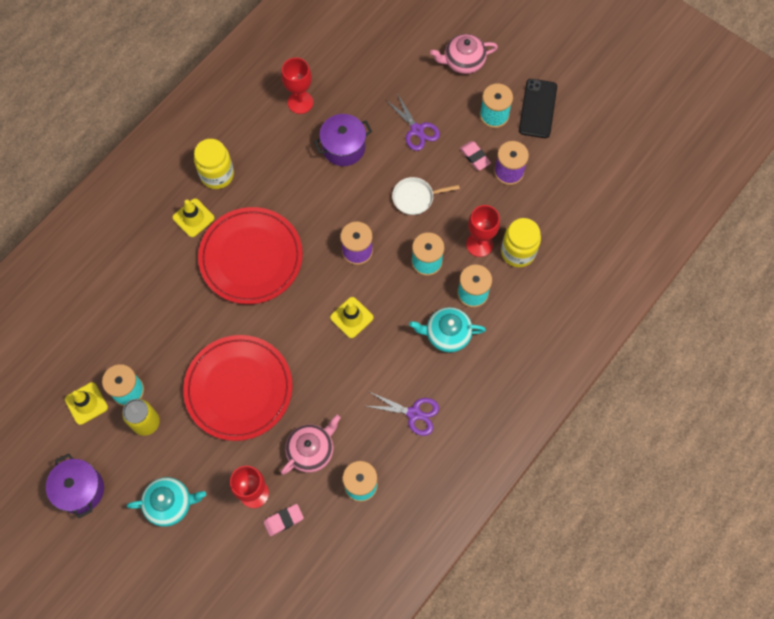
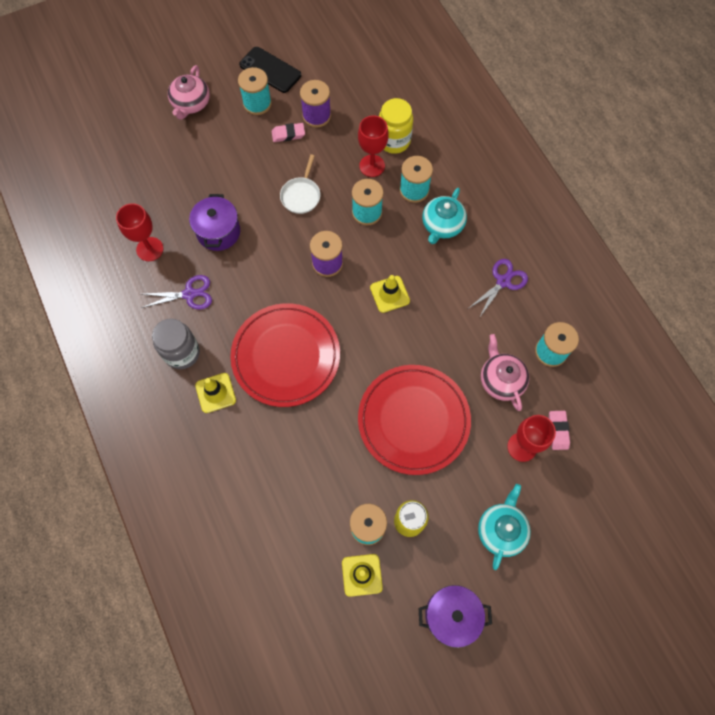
camera: 65 degrees left, 0 degrees up
yellow jar [194,139,234,189] -> grey jar [152,319,200,369]
purple scissors [386,93,440,151] -> purple scissors moved to [141,275,212,310]

